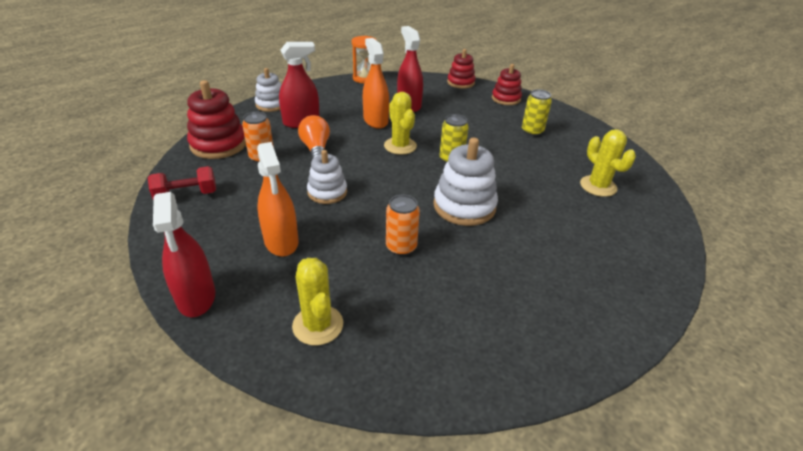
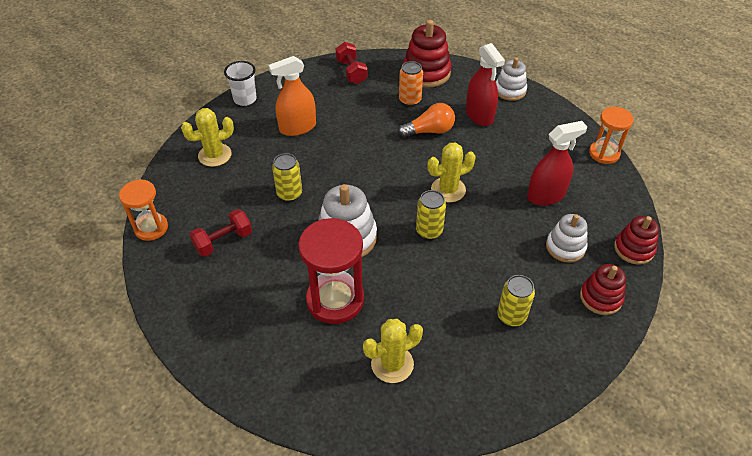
camera: 90 degrees right, 10 degrees up
red spray bottle [153,192,215,317] -> white cup [224,61,257,106]
white stacking toy [307,150,347,204] -> white stacking toy moved to [546,214,587,263]
orange spray bottle [363,38,389,129] -> none
orange can [386,195,420,256] -> yellow can [272,153,302,202]
none -> orange hourglass [119,179,168,241]
none -> red dumbbell [189,209,252,257]
none -> red hourglass [298,218,364,324]

